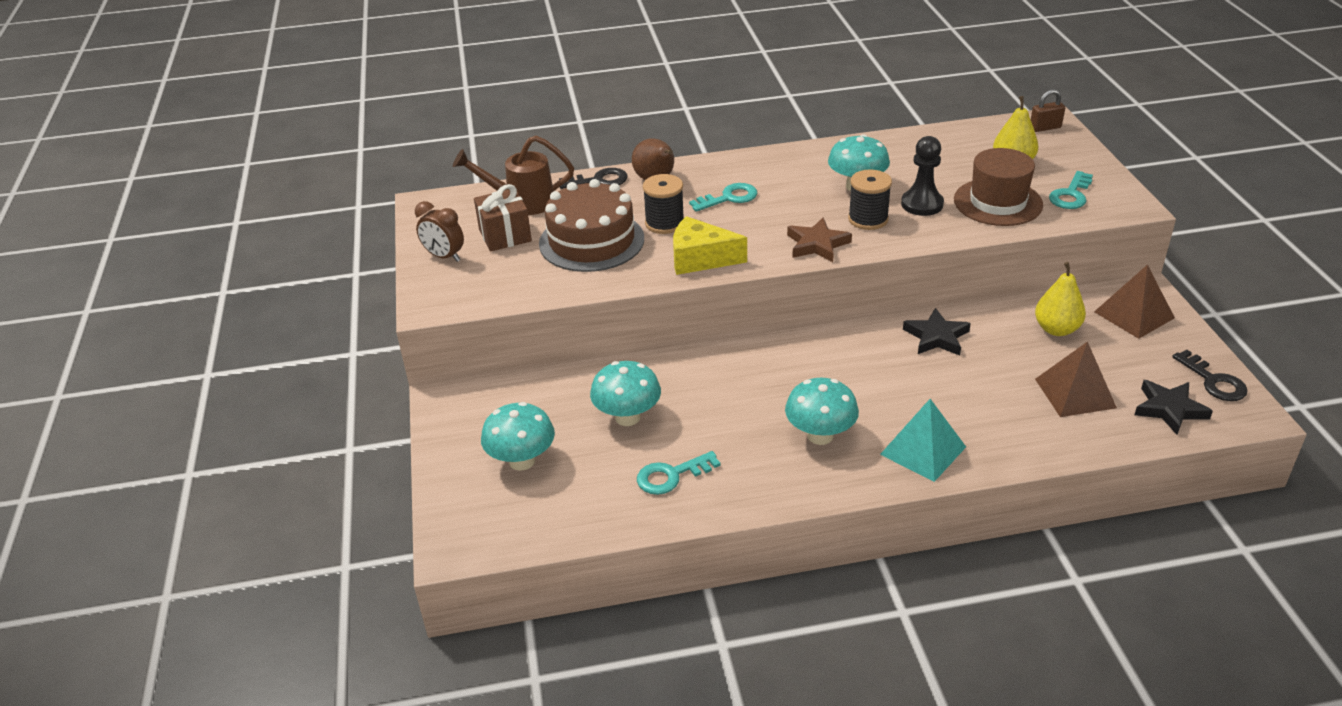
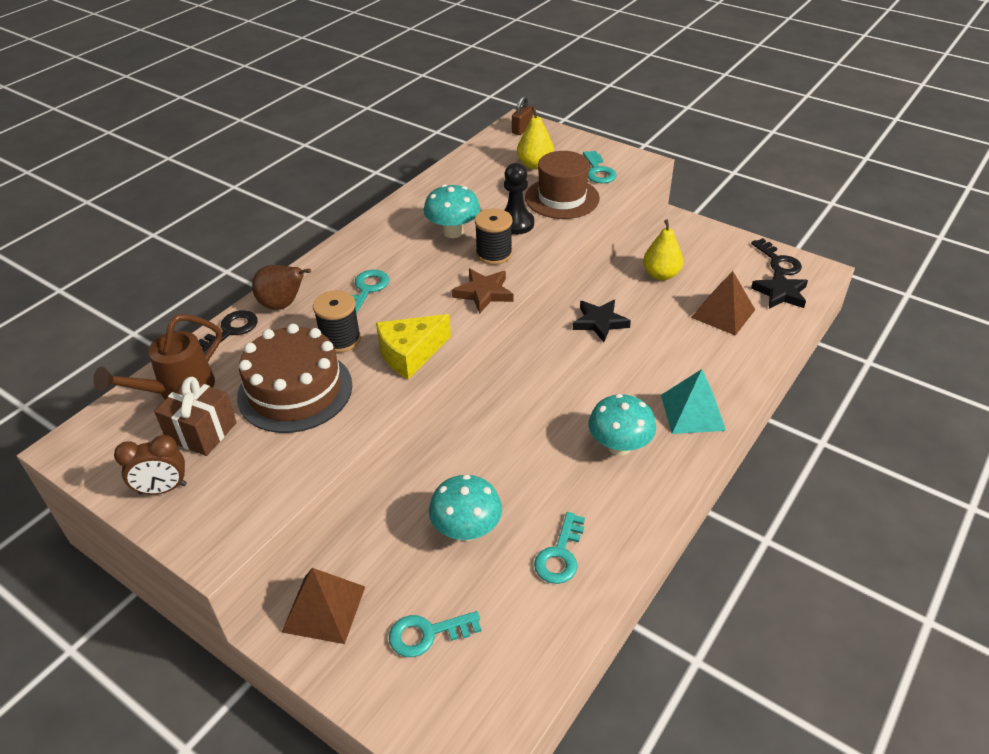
camera: 45 degrees left, 5 degrees up
turquoise mushroom [481,402,555,471] -> turquoise key [389,611,481,657]
brown pyramid [1094,264,1175,339] -> brown pyramid moved to [282,568,365,644]
black key [1172,350,1248,401] -> black key turned 45 degrees clockwise [751,238,802,275]

